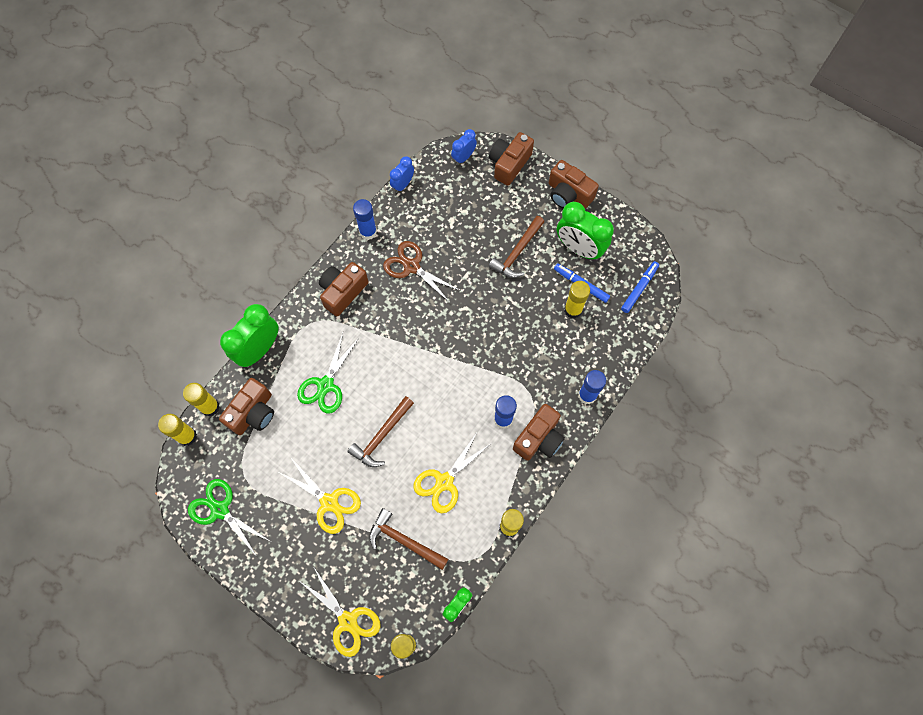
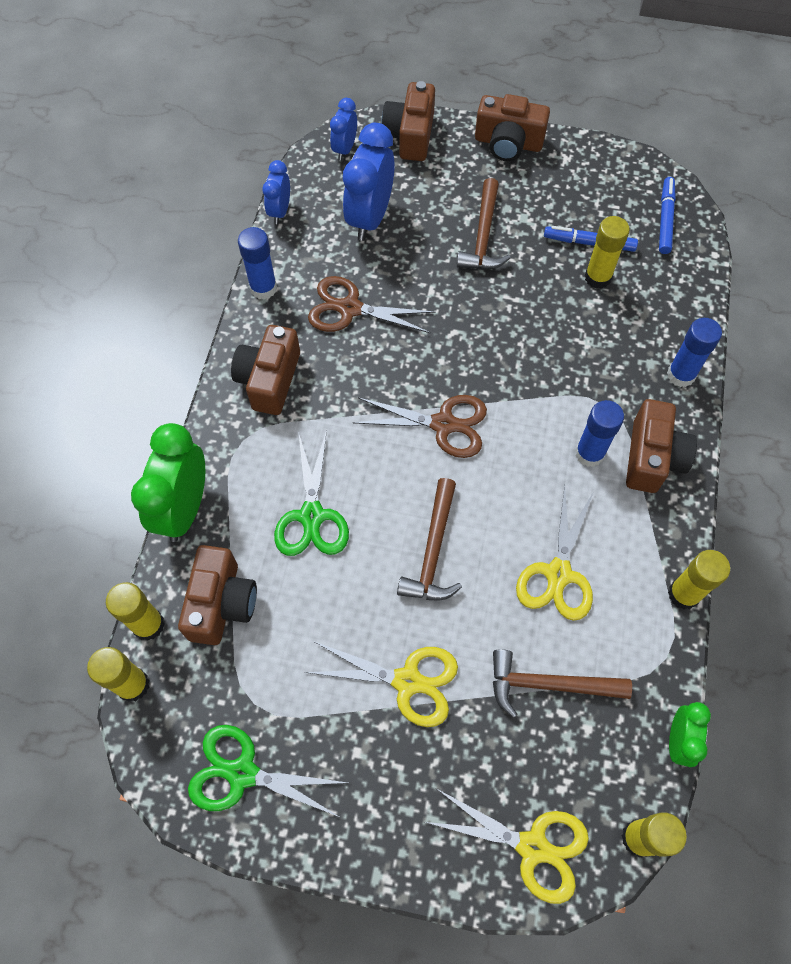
camera: 25 degrees left, 5 degrees down
green clock [557,202,614,260] -> none
none -> blue clock [343,123,395,241]
none -> brown scissors [353,395,487,458]

